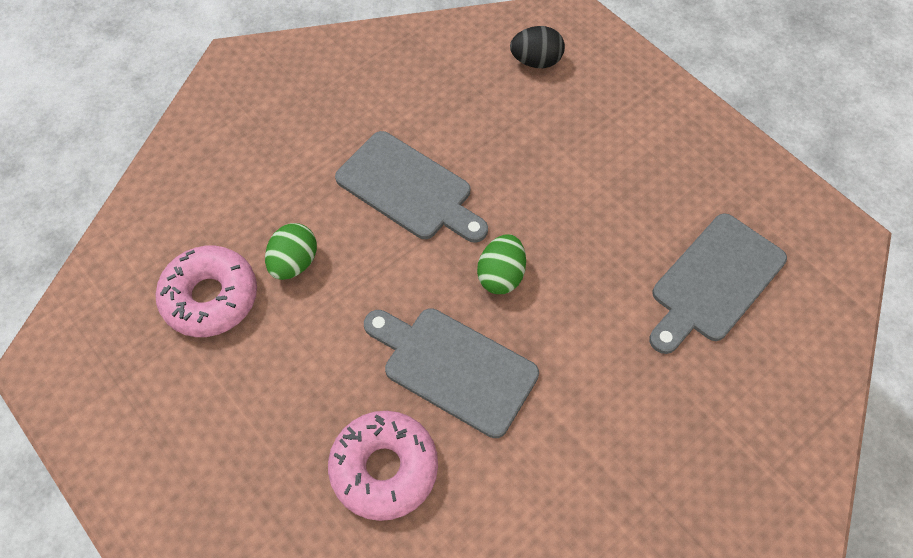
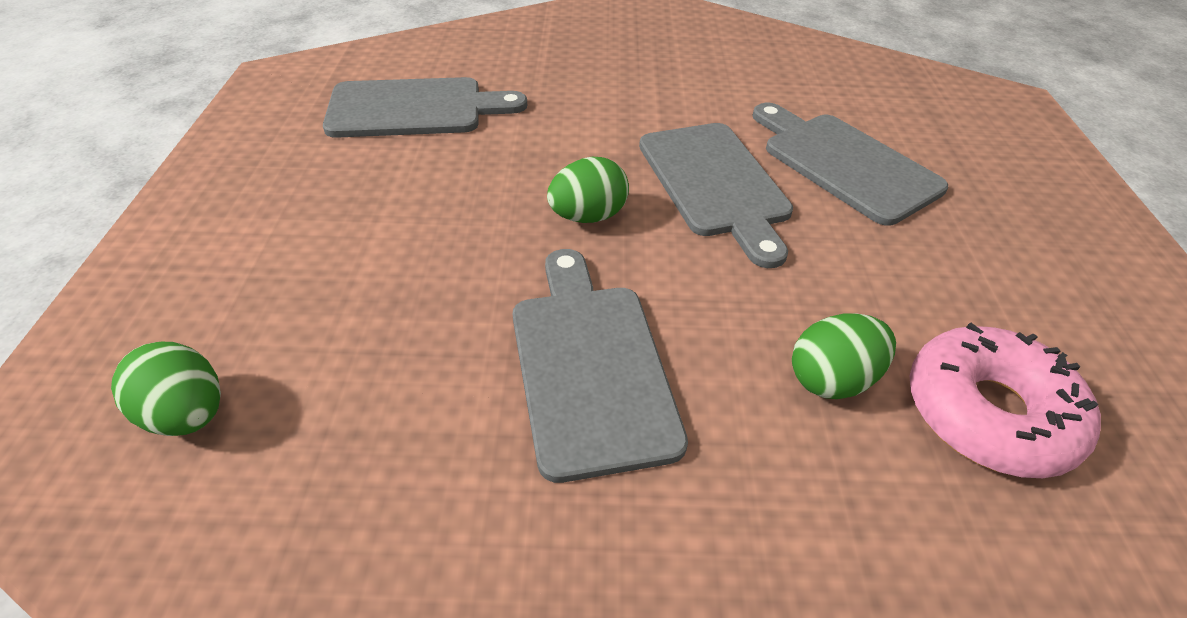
camera: 140 degrees left, 15 degrees down
pink donut [328,411,438,521] -> grey cutting board [752,103,948,226]
black egg [510,26,565,68] -> green egg [111,342,221,436]

